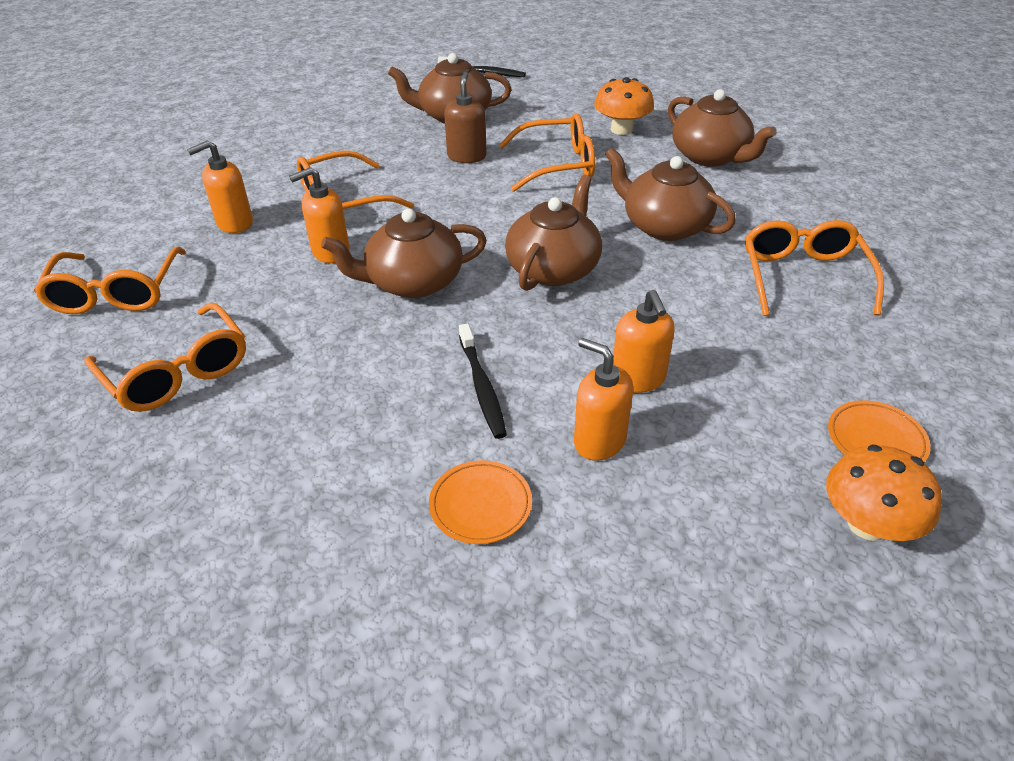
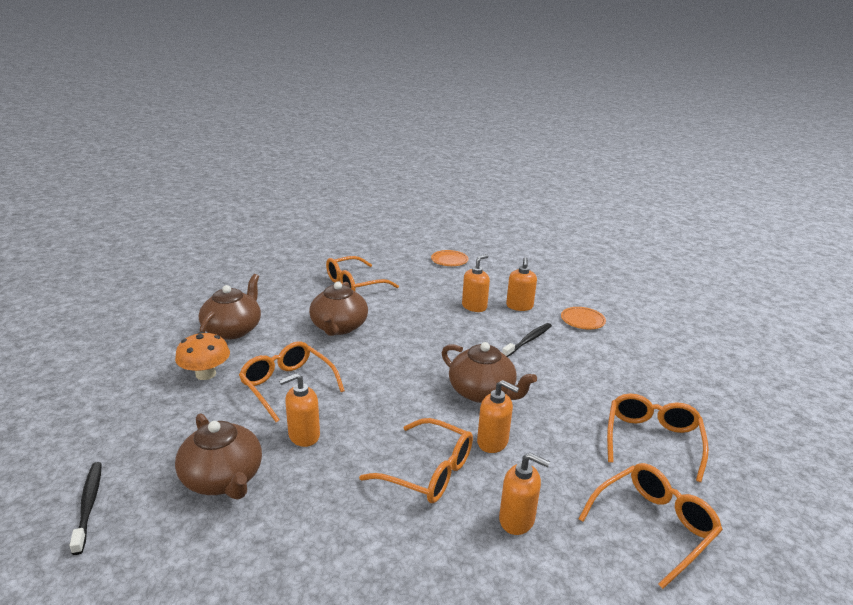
camera: 125 degrees left, 15 degrees down
brown soap dispenser [444,72,487,163] -> orange soap dispenser [279,373,320,447]
brown teapot [505,175,602,291] -> none
orange mushroom [826,445,942,541] -> none

